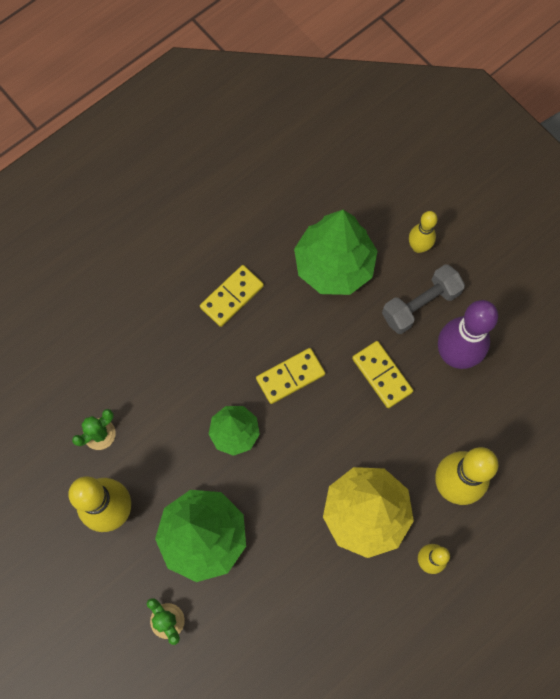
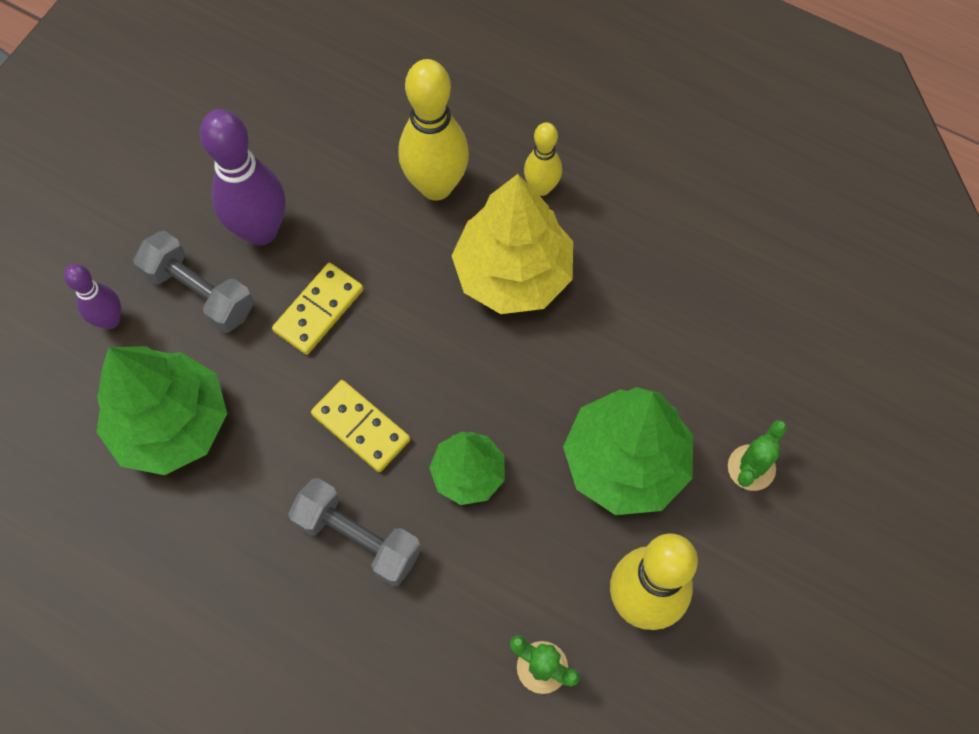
camera: 110 degrees left, 5 degrees down
yellow domino [200,265,264,327] -> none
yellow bowling pin [409,211,438,253] -> purple bowling pin [64,264,121,329]
none -> grey dumbbell [288,478,421,586]

